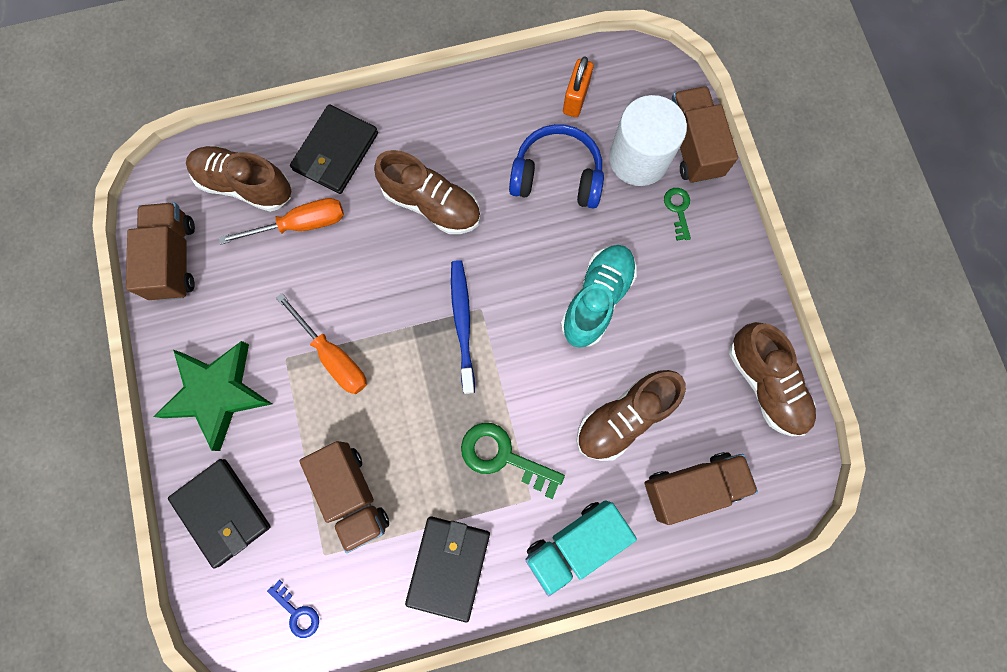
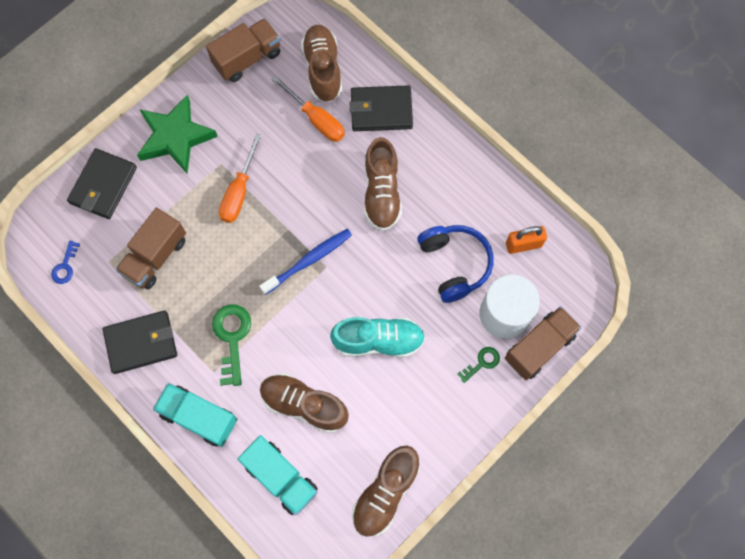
camera: 60 degrees right, 5 degrees down
brown truck [645,452,758,525] -> turquoise truck [238,435,318,515]

